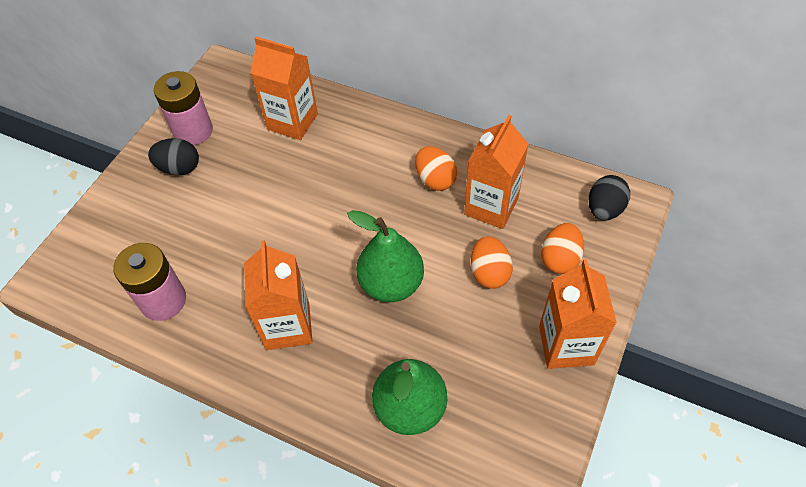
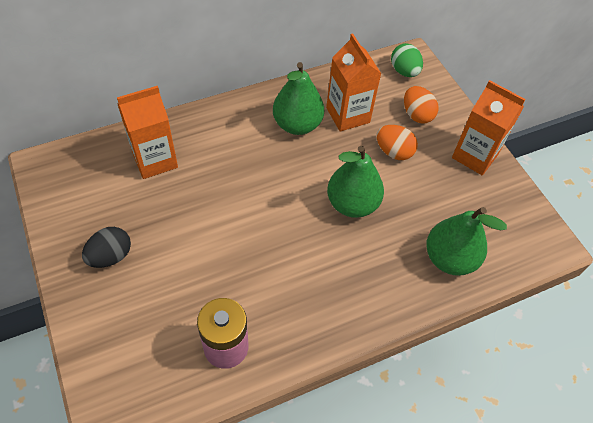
camera: 55 degrees left, 0 degrees up
pink battery [154,71,213,145] -> none
orange carton [244,240,313,350] -> none
orange egg [415,146,457,191] -> green pear [273,62,324,135]
black egg [588,175,630,220] -> green egg [391,43,423,77]

